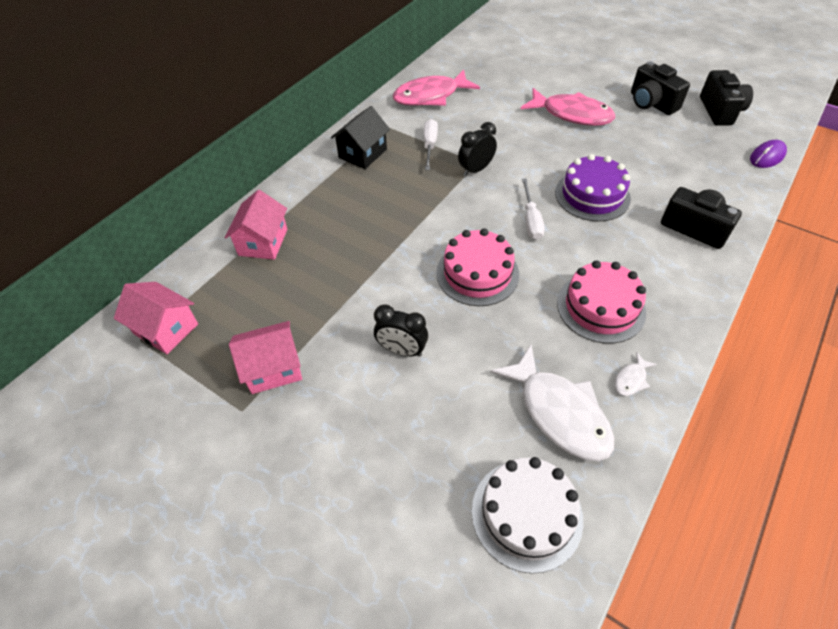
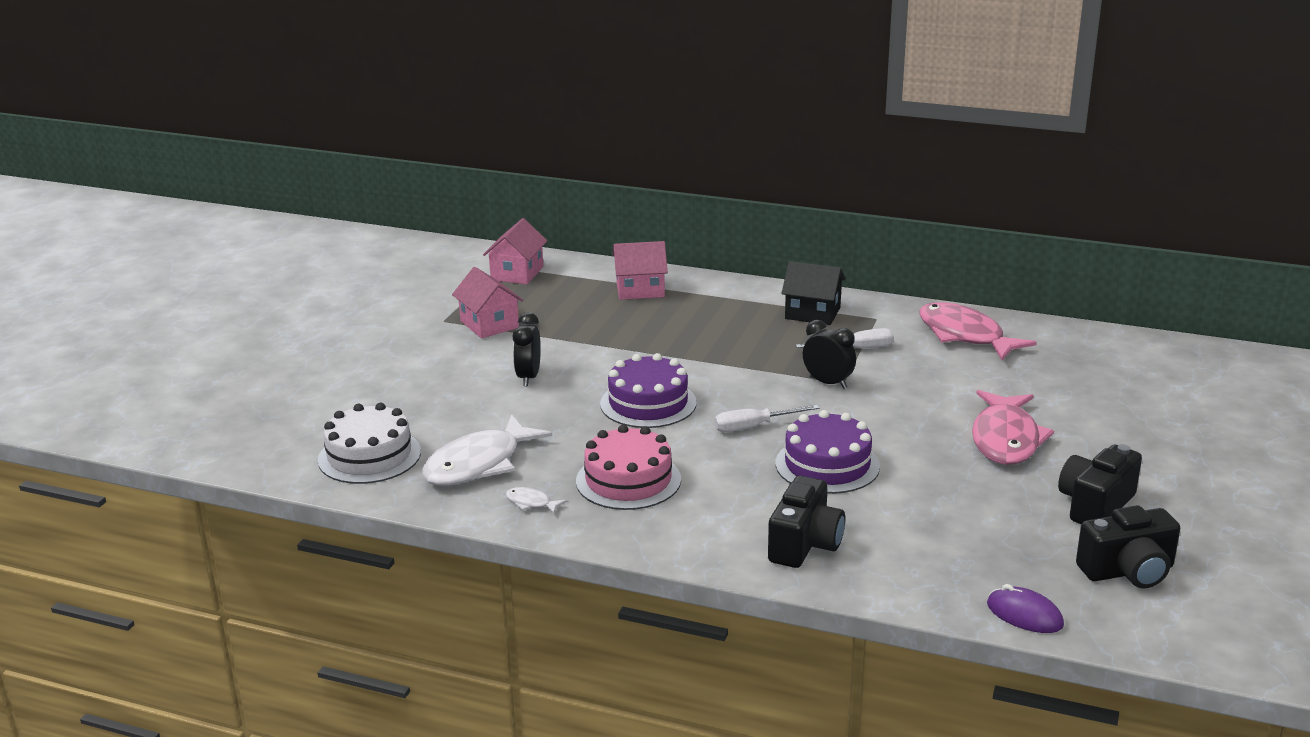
camera: 75 degrees right, 25 degrees down
pink cake [436,228,519,306] -> purple cake [600,353,697,428]

